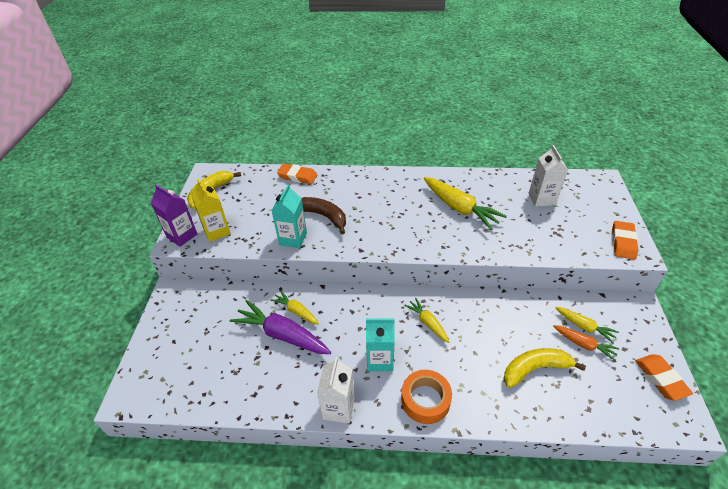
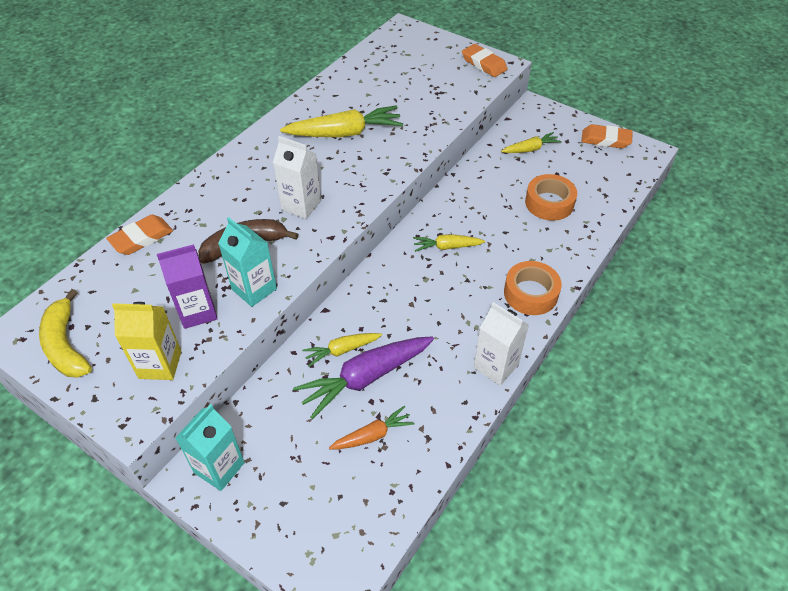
camera: 60 degrees left, 5 degrees up
purple carton [151,185,197,247] -> purple carton moved to [157,244,217,329]
turquoise carton [366,319,395,371] -> turquoise carton moved to [175,404,245,491]
yellow banana [504,348,586,388] -> orange tape [525,174,577,221]
white carton [529,145,568,207] -> white carton moved to [273,136,321,219]
orange carrot [553,325,619,361] -> orange carrot moved to [329,406,415,449]

